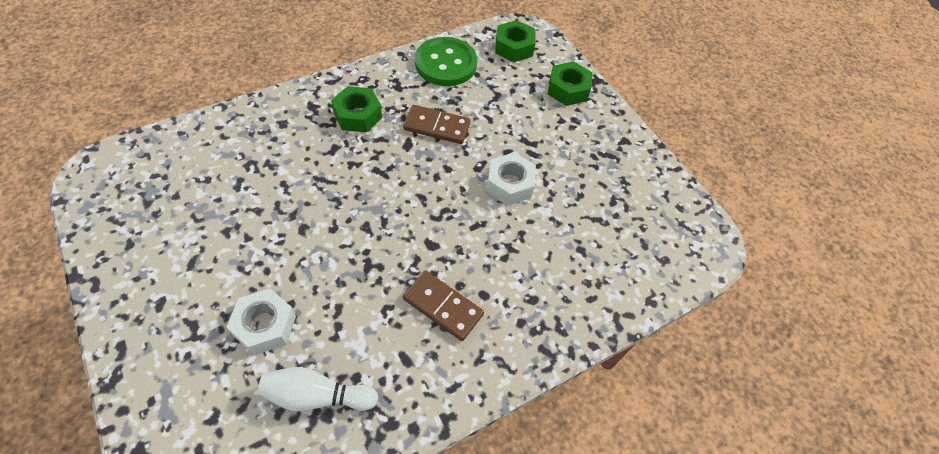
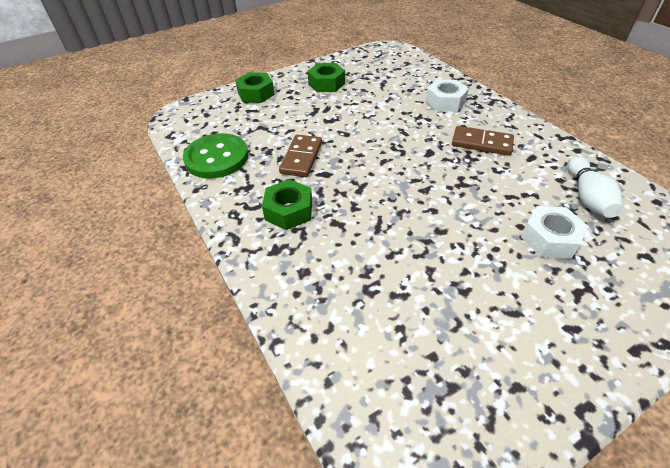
camera: 85 degrees left, 10 degrees down
brown domino [403,271,484,341] -> brown domino turned 75 degrees clockwise [452,126,514,156]
white nut [487,152,536,205] -> white nut moved to [425,79,469,111]
green nut [495,20,535,62] -> green nut moved to [307,63,345,92]

